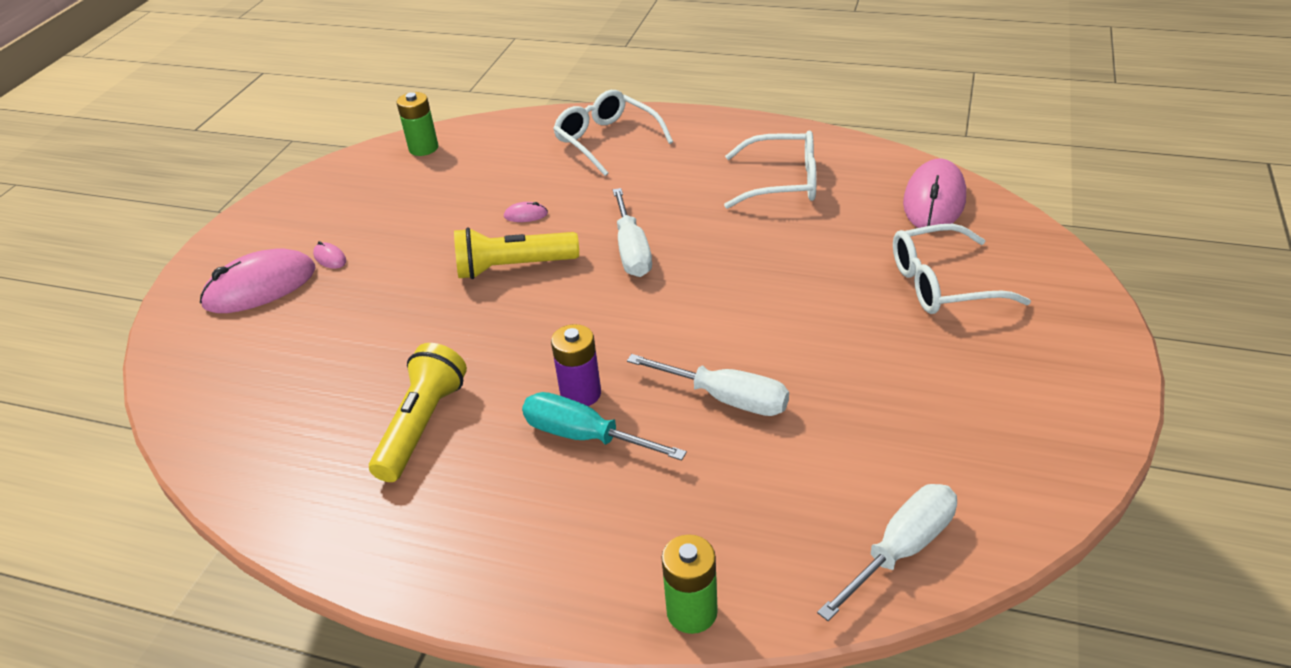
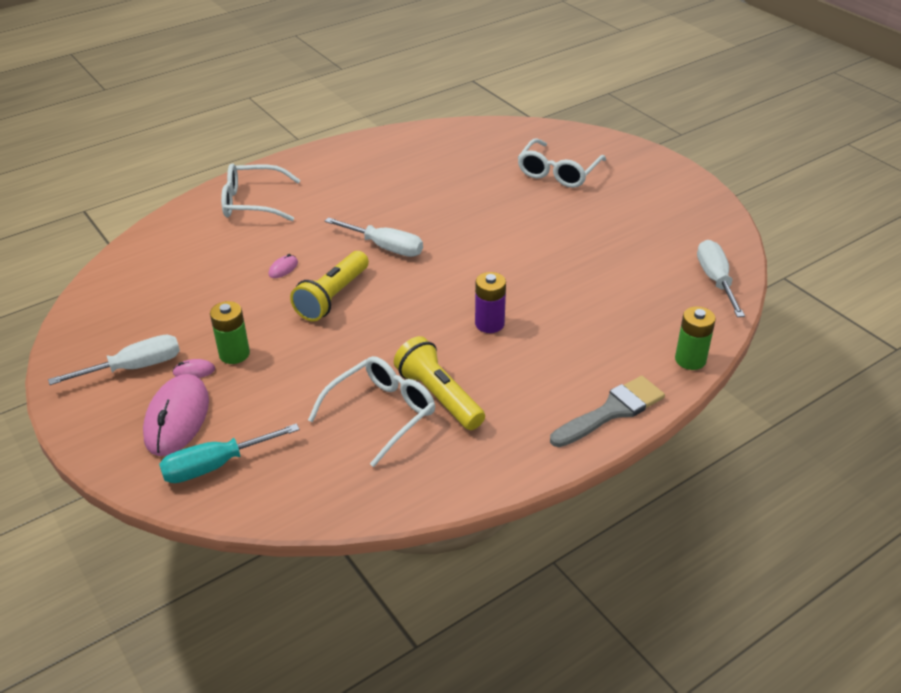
camera: 55 degrees left, 0 degrees up
green battery [397,92,438,156] -> green battery moved to [210,301,250,364]
turquoise screwdriver [522,392,687,461] -> turquoise screwdriver moved to [159,424,300,483]
white screwdriver [627,354,789,416] -> white screwdriver moved to [48,335,180,385]
white glasses [724,131,817,209] -> white glasses moved to [308,356,435,467]
pink mouse [903,159,966,228] -> none
none -> grey brush [550,376,665,447]

